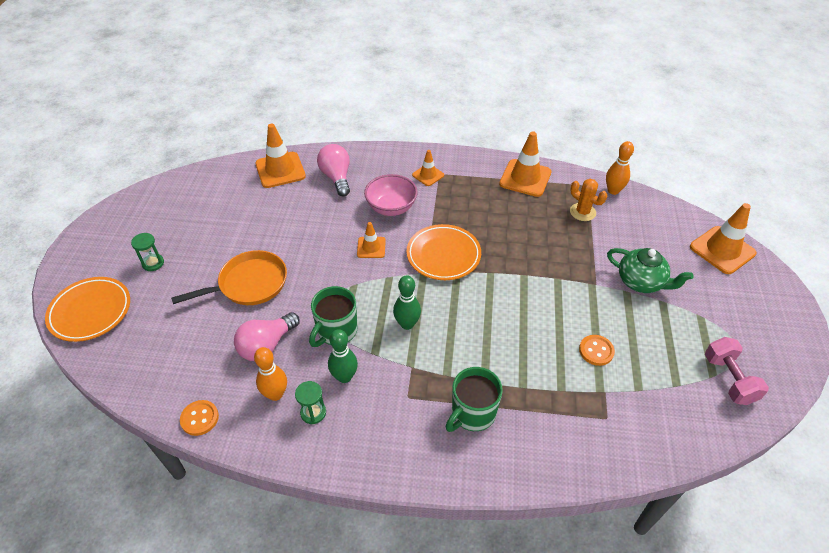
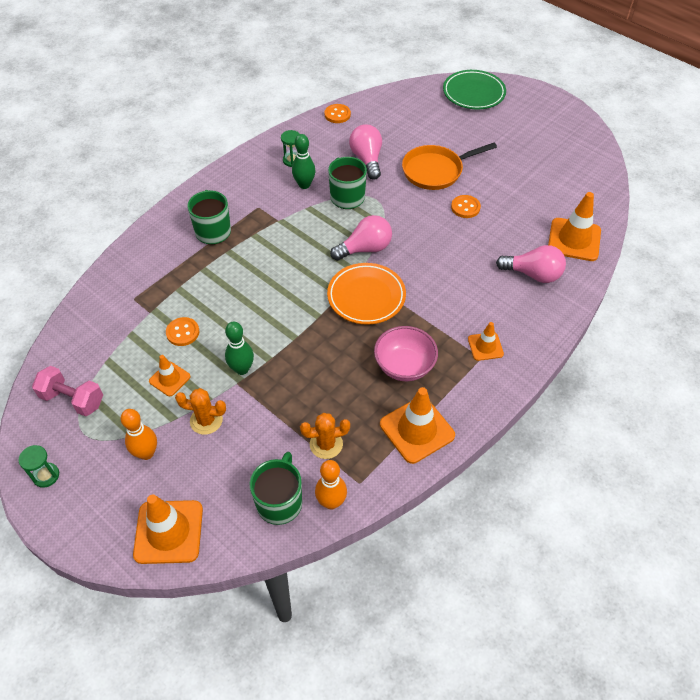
camera: 125 degrees right, 5 degrees up
orange plate [45,277,130,342] -> green plate [443,70,506,109]
green hourglass [131,233,164,271] -> green hourglass moved to [19,445,59,488]
orange pan [171,250,287,305] -> orange pan turned 60 degrees clockwise [402,143,497,190]
orange bowling pin [254,347,287,401] -> orange bowling pin moved to [120,409,157,460]
orange traffic cone [357,222,386,258] -> orange traffic cone moved to [149,355,190,396]
pink bowl [364,174,418,216] -> pink bowl moved to [374,326,438,381]
green bowling pin [393,275,421,330] -> green bowling pin moved to [225,322,254,375]
green teapot [607,248,693,293] -> orange cactus [175,388,226,435]
none -> green mug [250,452,302,525]
none -> pink light bulb [330,215,392,261]
none -> orange button [451,195,481,218]

